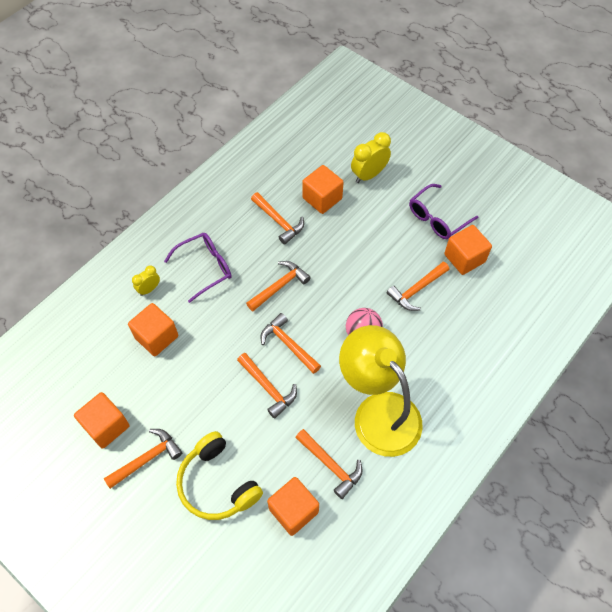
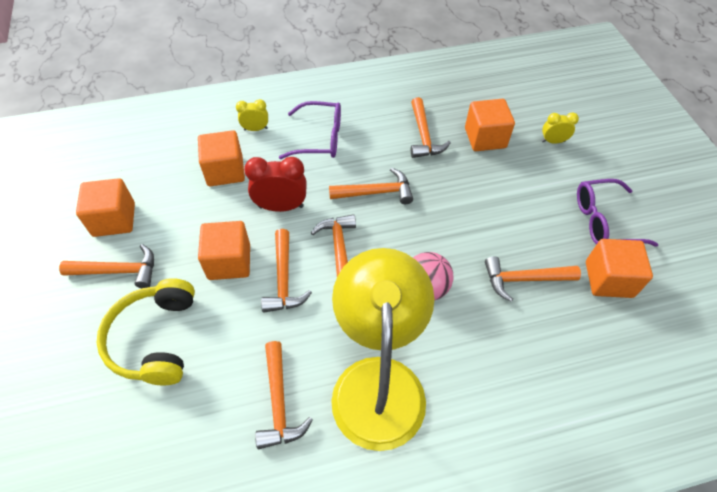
camera: 35 degrees right, 5 degrees down
orange cube [267,477,319,536] -> orange cube moved to [198,221,250,280]
yellow clock [351,132,391,183] -> yellow clock [542,113,579,144], size x0.59
none -> red clock [244,157,307,212]

